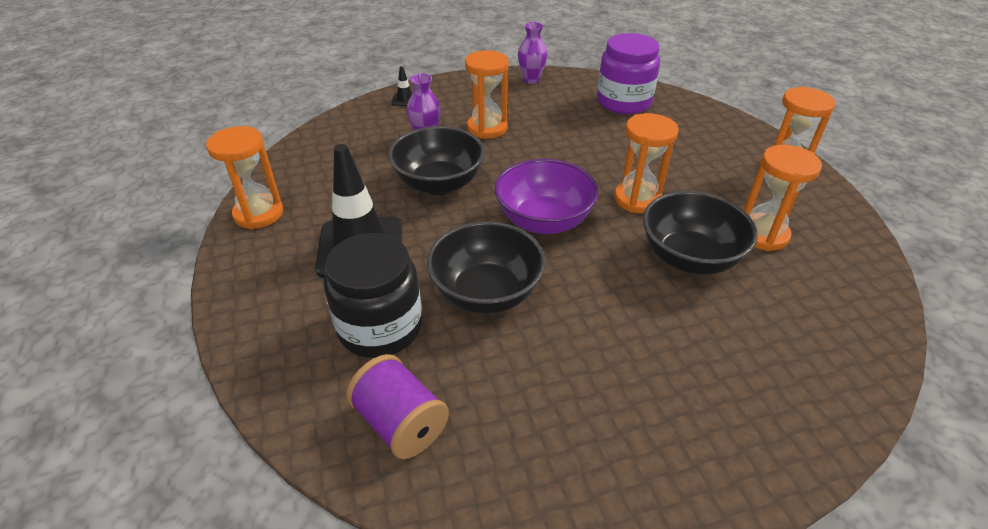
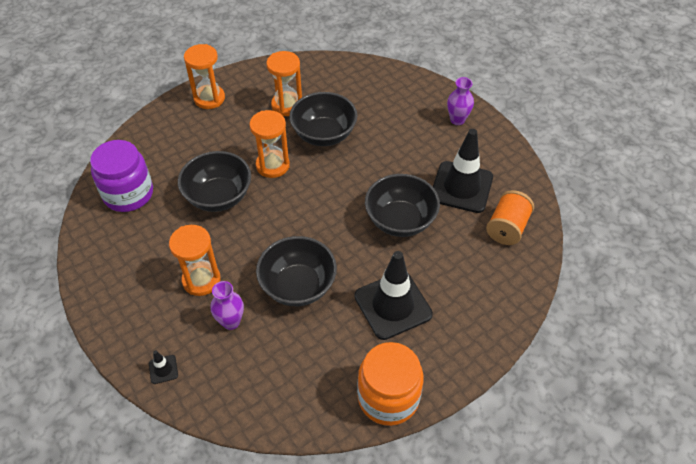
camera: 110 degrees left, 10 degrees up
orange hourglass [206,126,283,229] -> orange jar [357,342,424,426]
black jar [324,233,423,358] -> none
purple spool [346,354,449,459] -> orange spool [486,190,534,245]
purple bowl [495,159,599,234] -> none
purple vase [518,22,548,84] -> purple vase moved to [447,77,474,125]
none -> black bowl [178,151,251,212]
none -> black traffic cone [433,129,493,213]

